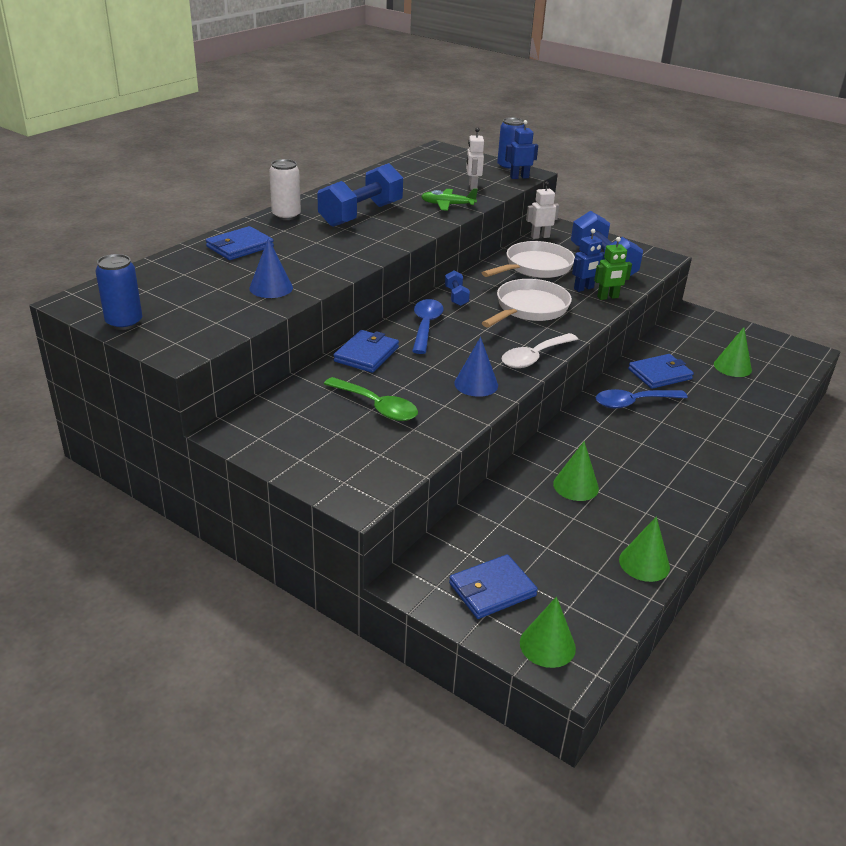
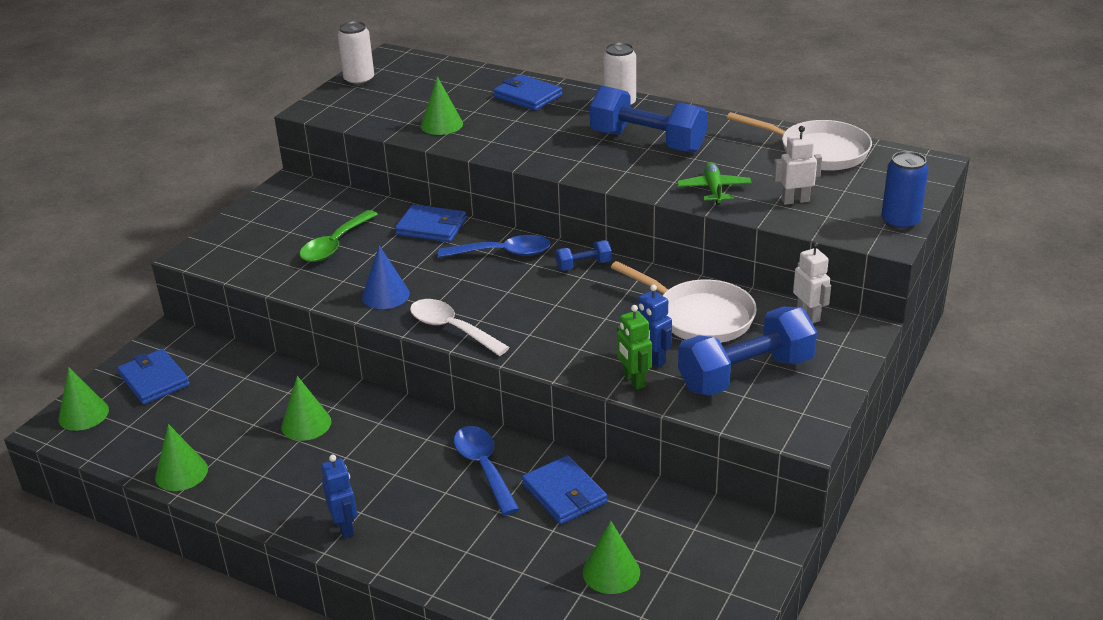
camera: 85 degrees right, 0 degrees up
blue can [96,254,142,330] -> white can [337,21,374,86]
blue cone [249,238,293,298] -> green cone [421,76,463,135]
white pan [482,279,572,327] -> white pan moved to [727,112,872,171]
blue robot [505,120,538,179] -> blue robot moved to [321,455,357,538]

